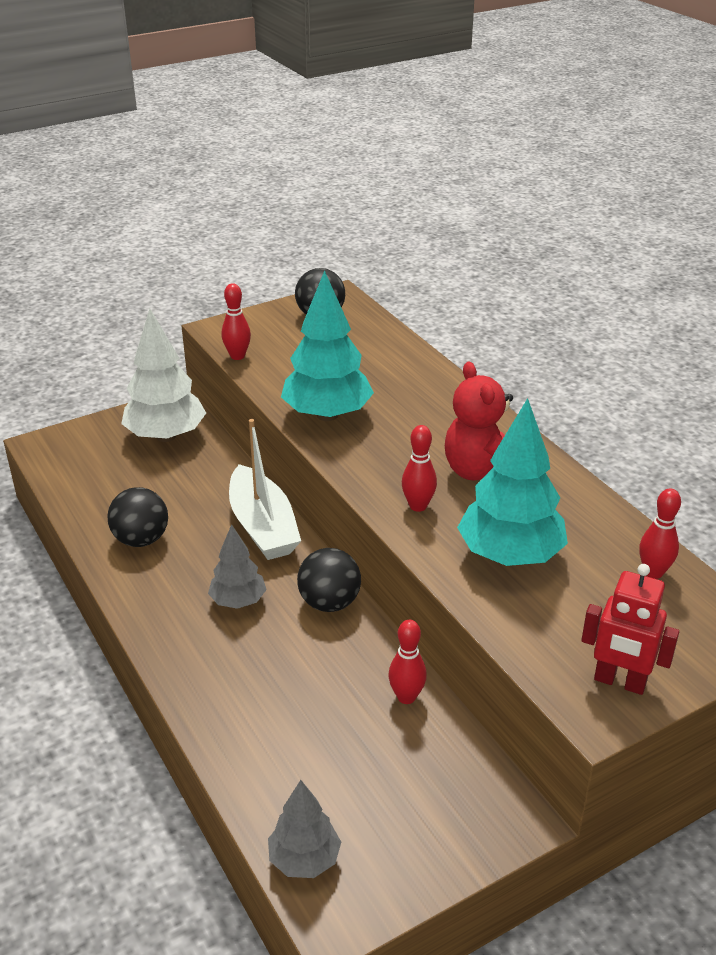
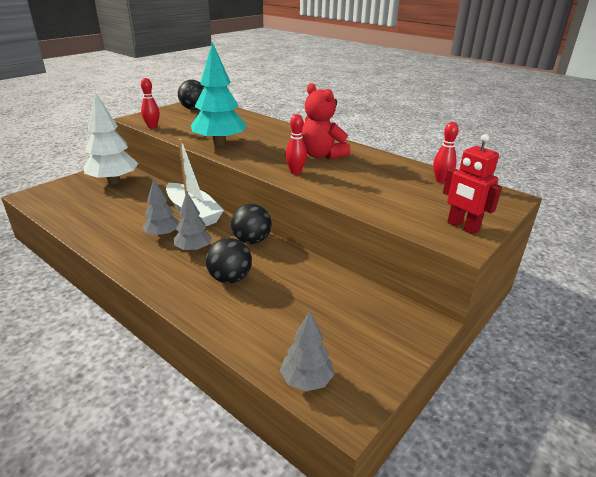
camera: 20 degrees left, 5 degrees down
black ball [107,487,168,547] -> black ball moved to [206,238,252,284]
red bowling pin [388,620,427,704] -> none
turquoise tree [457,398,568,566] -> none
red robot [581,564,679,695] -> red robot turned 45 degrees clockwise [443,134,502,235]
none -> grey tree [142,179,179,237]

